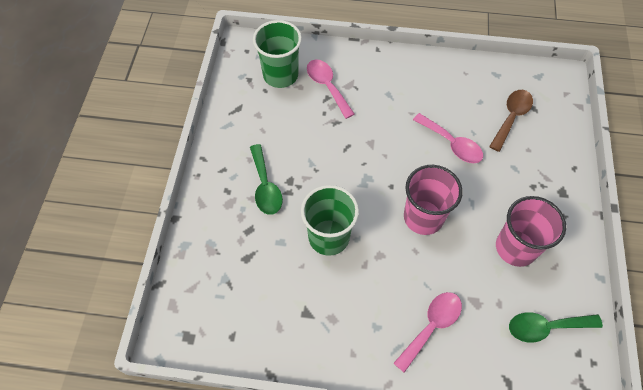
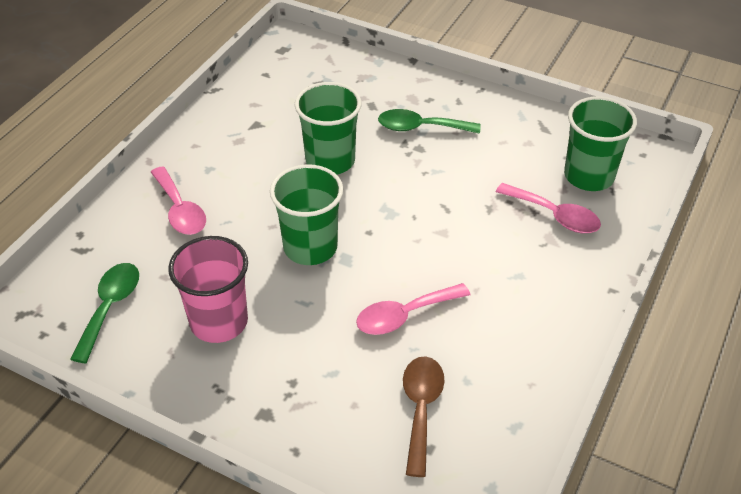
camera: 110 degrees right, 15 degrees down
pink spoon [307,59,355,119] -> pink spoon turned 45 degrees clockwise [496,183,601,233]
pink cup [404,165,463,235] -> green cup [270,164,343,265]
brown spoon [489,90,533,152] -> brown spoon turned 135 degrees counterclockwise [403,356,445,477]

